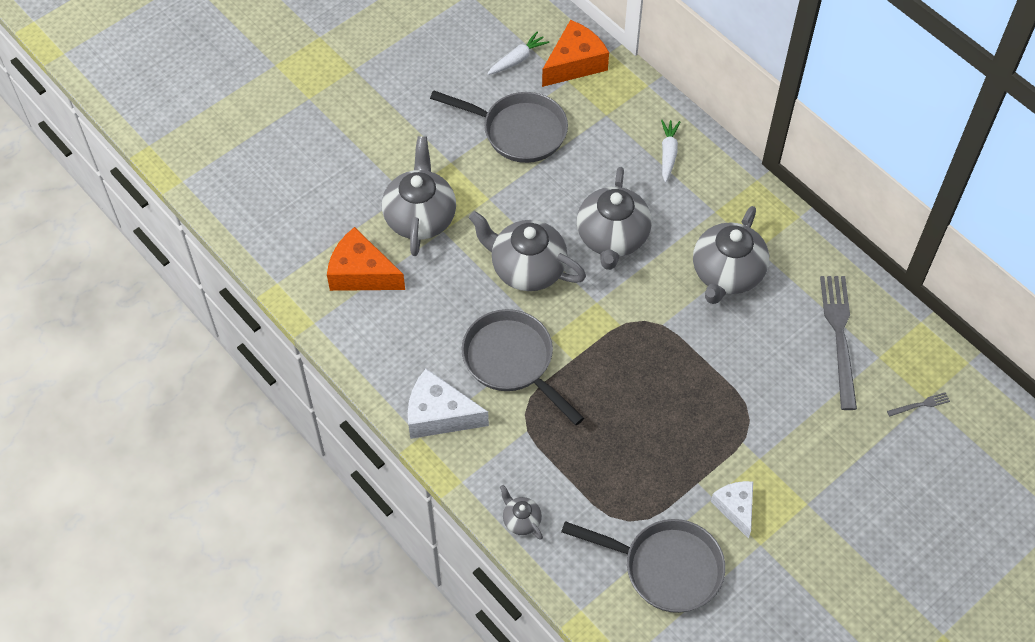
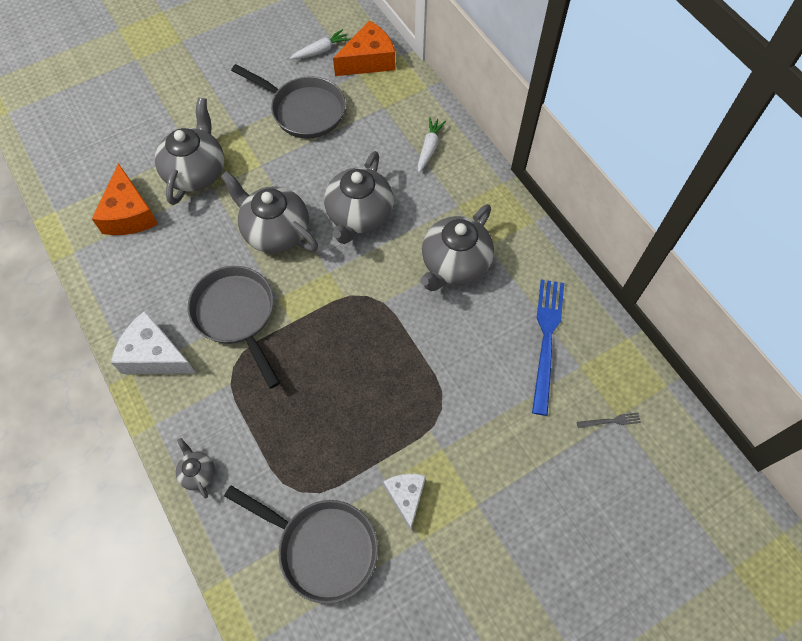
camera: 10 degrees right, 5 degrees up
orange cheese [327,227,405,291] -> orange cheese turned 135 degrees counterclockwise [92,163,158,235]
grey fork [820,276,857,410] -> blue fork [532,280,564,416]

